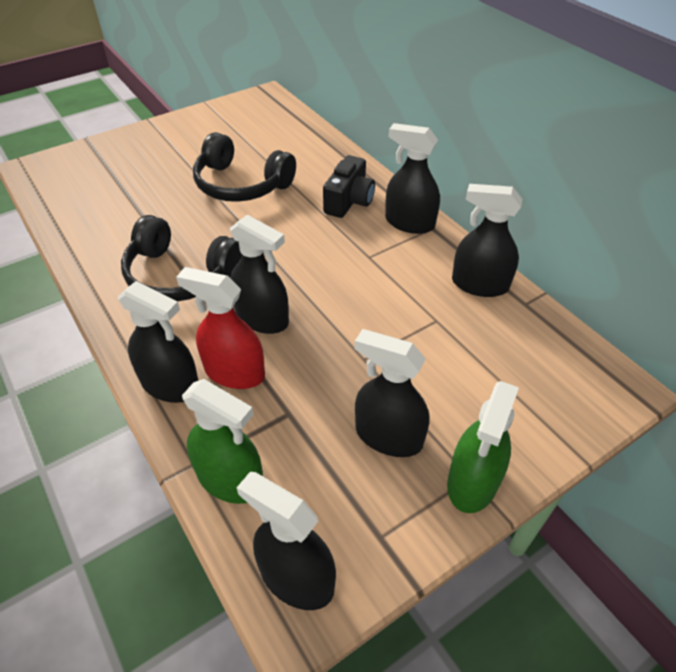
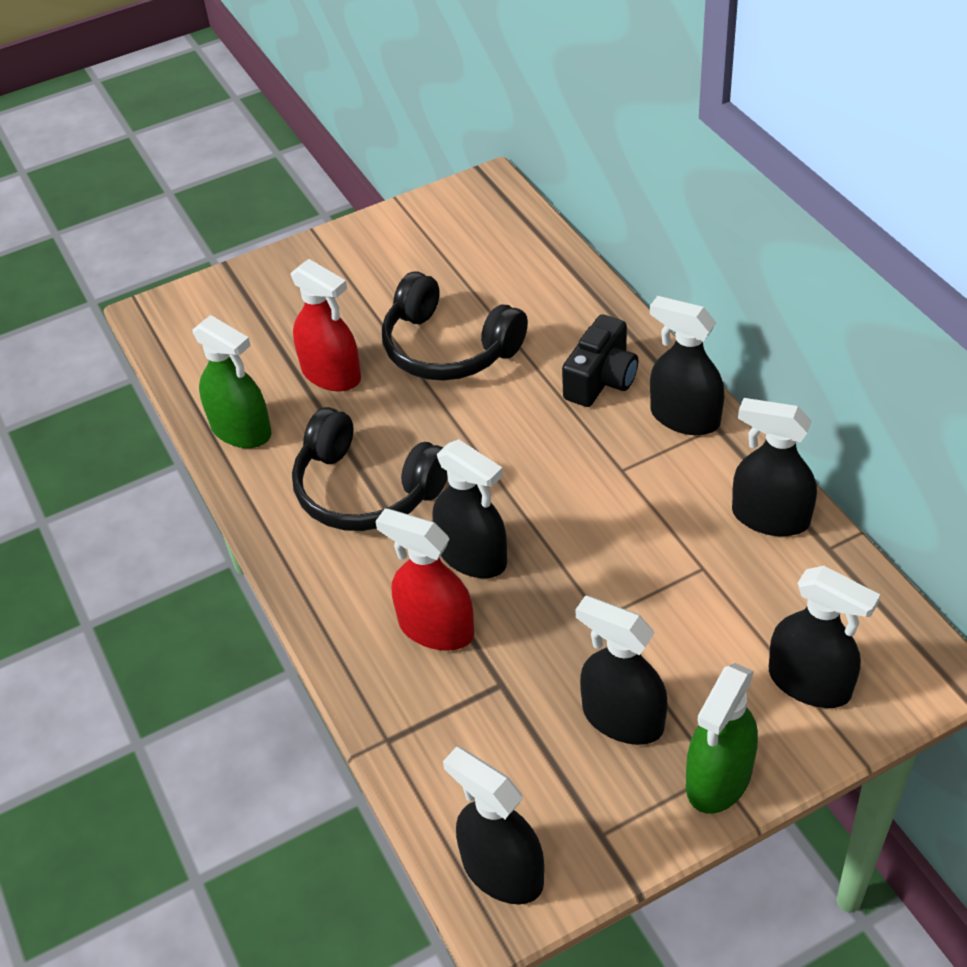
camera: 10 degrees right, 0 degrees up
black spray bottle [118,281,199,403] -> black spray bottle moved to [769,566,880,708]
green spray bottle [182,379,263,504] -> green spray bottle moved to [192,315,271,448]
none -> red spray bottle [290,259,361,391]

